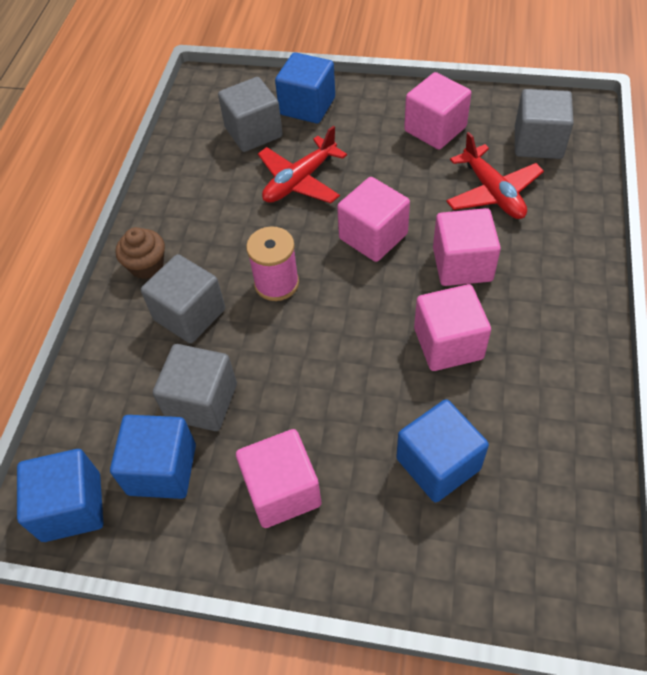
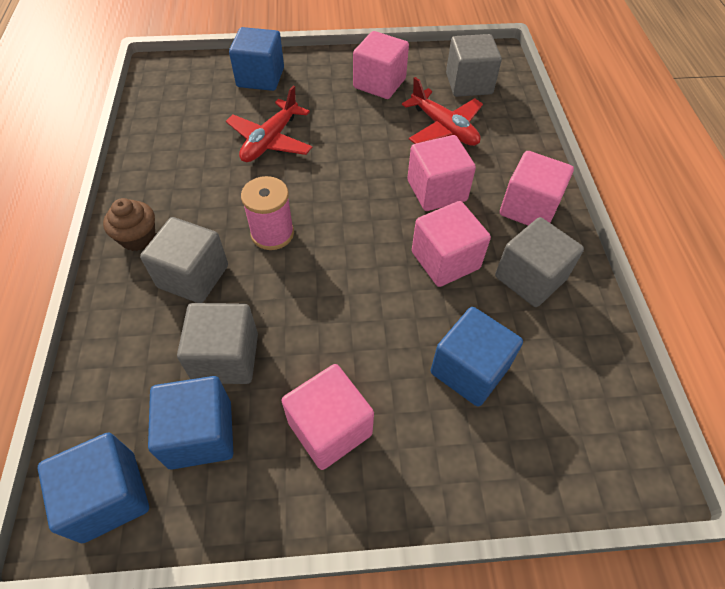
camera: 20 degrees left, 0 degrees up
grey cube [218,77,283,152] -> grey cube moved to [495,217,584,307]
pink cube [337,177,410,262] -> pink cube moved to [500,151,574,225]

